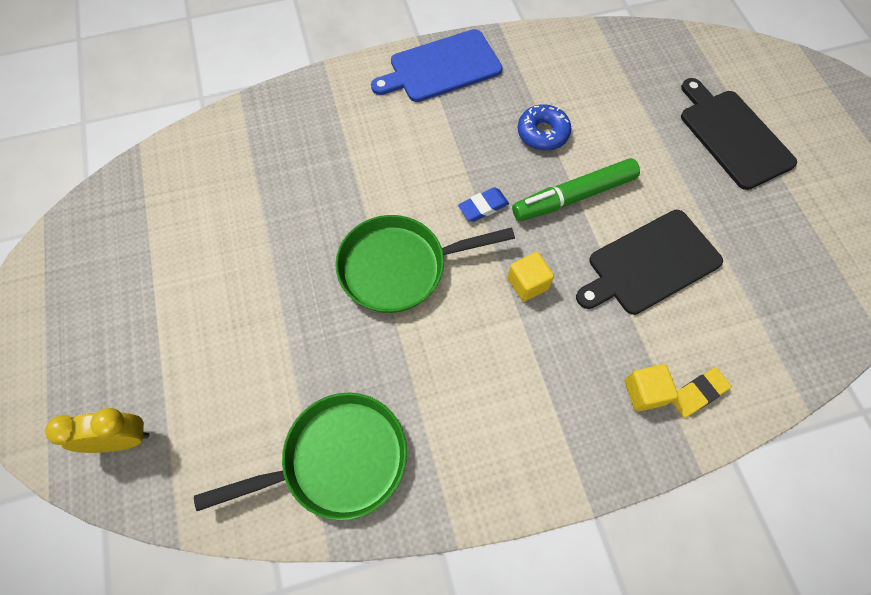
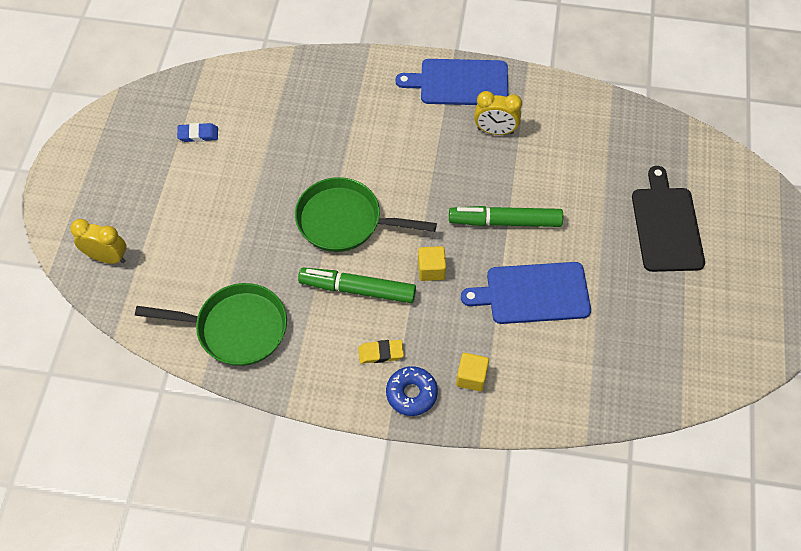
camera: 25 degrees right, 5 degrees down
blue eraser [458,187,509,222] -> blue eraser moved to [177,123,218,142]
blue donut [518,105,571,151] -> blue donut moved to [386,366,438,416]
black cutting board [576,210,723,315] -> blue cutting board [461,262,591,324]
yellow eraser [672,368,731,417] -> yellow eraser moved to [358,340,404,364]
none -> green marker [298,268,416,303]
none -> yellow clock [474,91,522,135]

